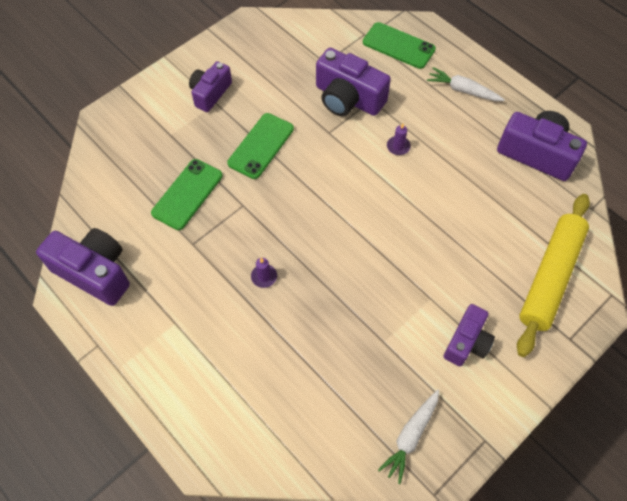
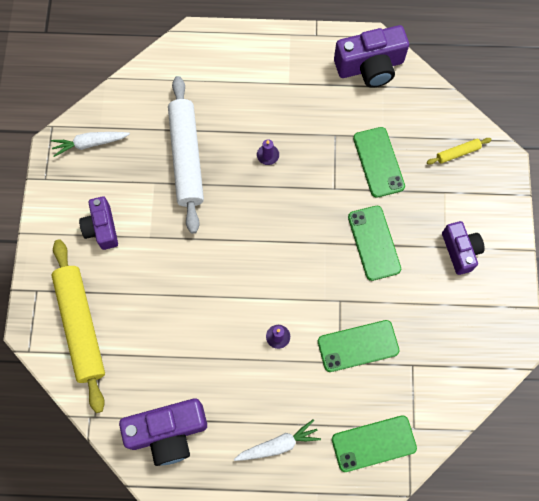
camera: 135 degrees right, 10 degrees up
purple camera [316,48,391,116] -> green phone [318,320,399,372]
white carrot [378,390,439,484] -> white carrot turned 90 degrees counterclockwise [51,132,130,157]
none -> white rolling pin [168,76,204,234]
none -> yellow rolling pin [427,138,491,165]

